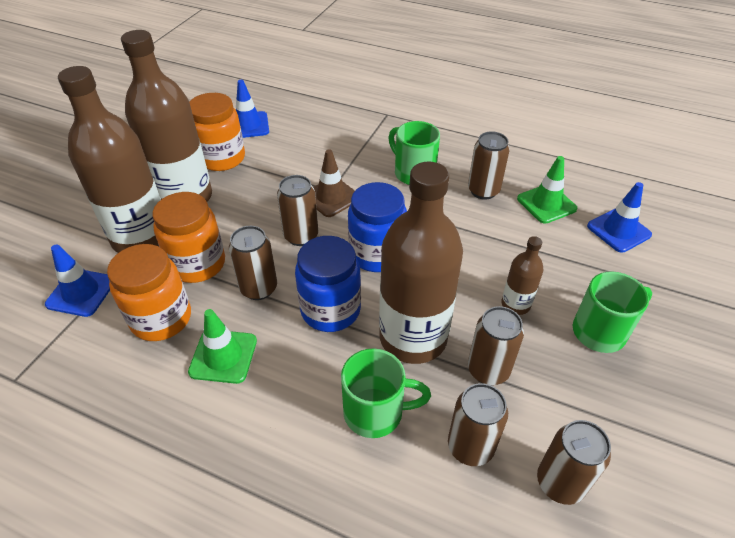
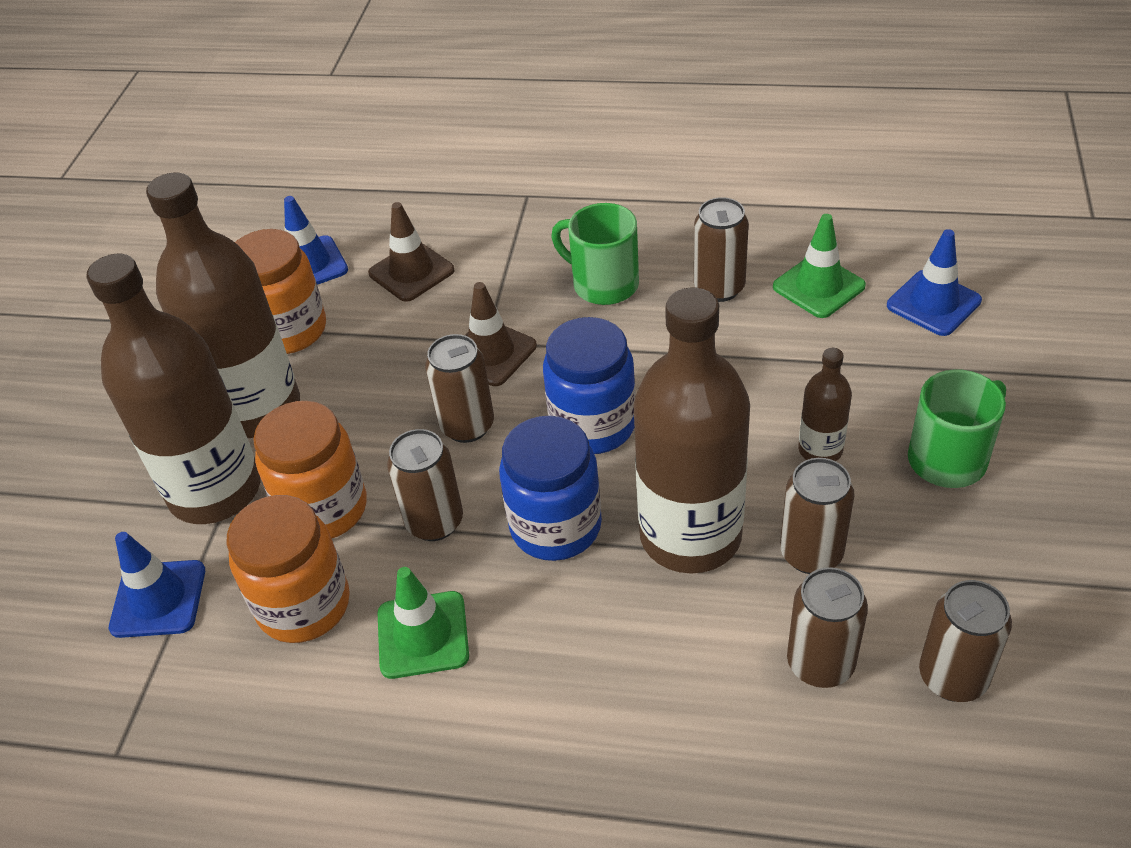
camera: 10 degrees left, 0 degrees up
green mug [341,348,431,438] -> none
none -> brown traffic cone [368,202,455,302]

